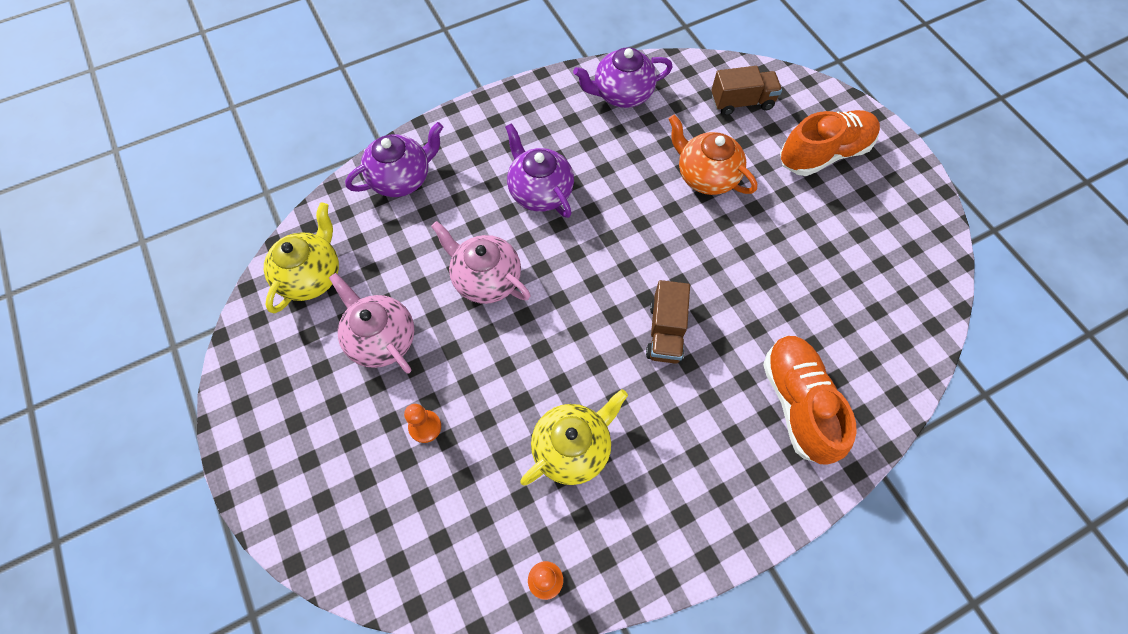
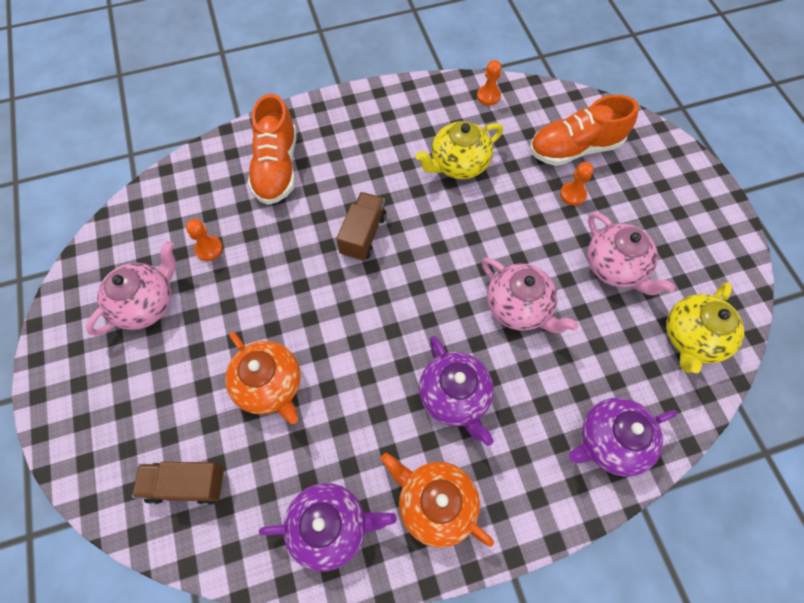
camera: 170 degrees left, 0 degrees up
orange shoe [780,110,880,176] -> orange shoe moved to [530,95,639,166]
none -> pink teapot [86,241,176,336]
none -> orange pawn [186,219,223,261]
none -> orange teapot [381,453,494,548]

